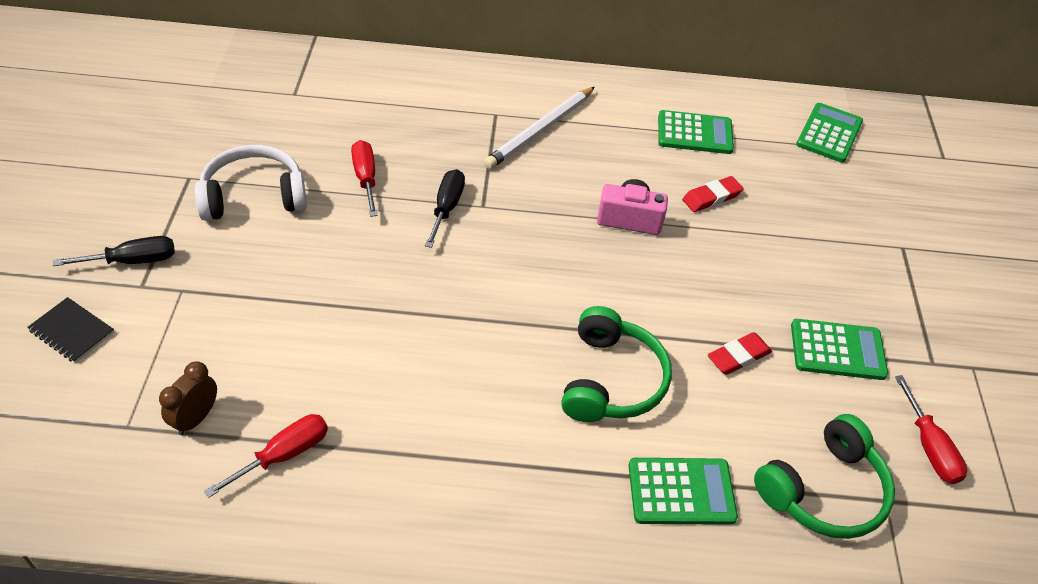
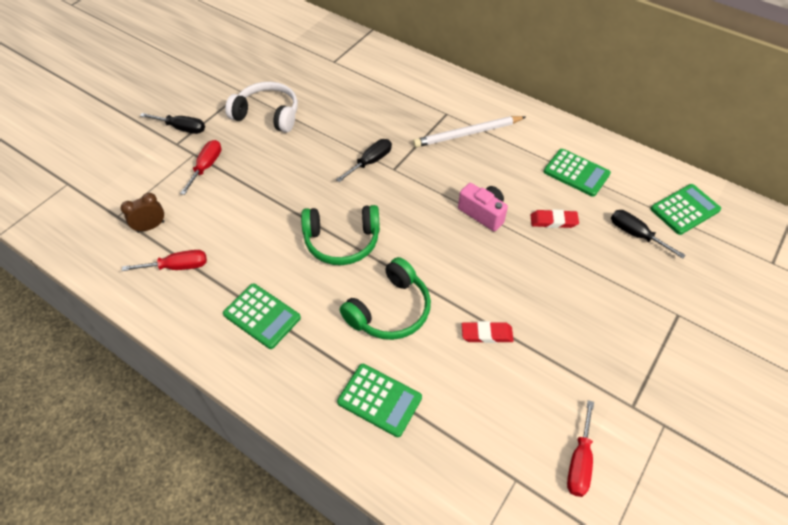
camera: 35 degrees right, 5 degrees up
black notebook [27,297,114,363] -> none
red screwdriver [351,140,378,217] -> red screwdriver moved to [180,140,222,195]
green headphones [754,414,895,539] -> green headphones moved to [301,205,380,265]
green calculator [791,319,888,380] -> green calculator moved to [223,283,301,349]
none -> black screwdriver [611,210,686,259]

